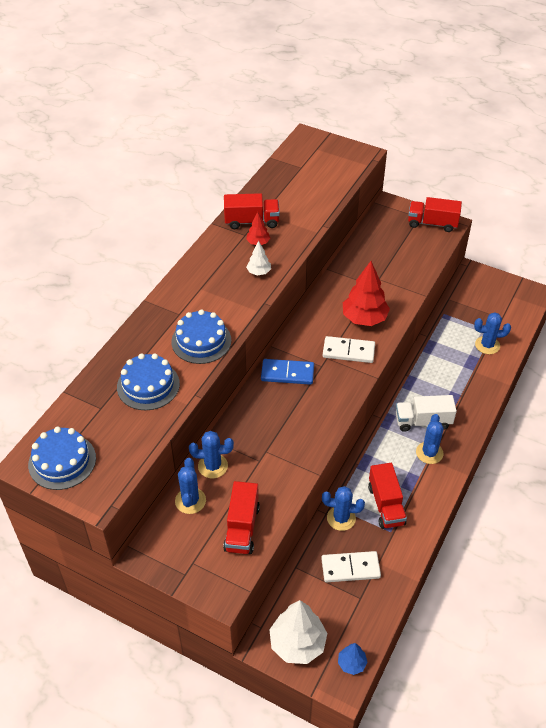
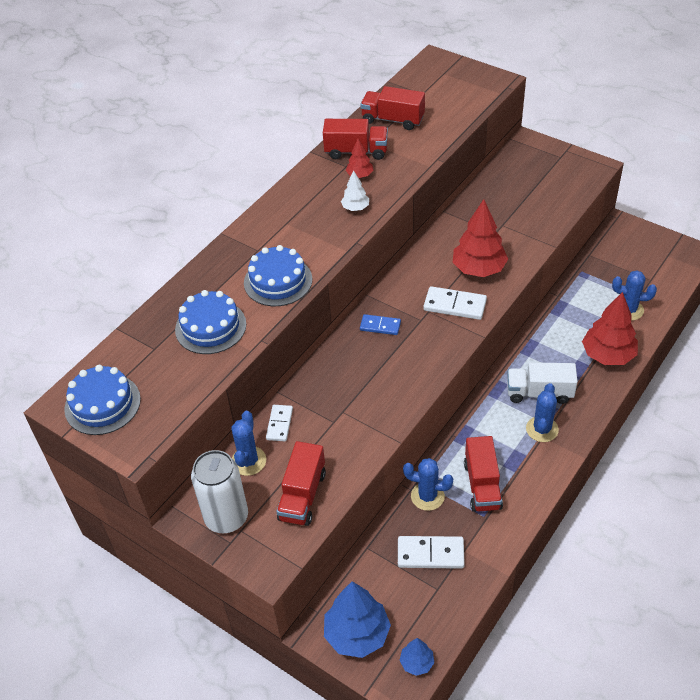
camera: 10 degrees right, 0 degrees up
blue cactus [189,431,234,479] -> white domino [266,405,293,441]
blue domino [261,359,314,385] -> blue domino [360,314,401,335], size x0.65
white tree [269,600,327,664] -> blue tree [324,581,391,658]
red truck [408,197,462,232] -> red truck moved to [360,86,425,130]
none -> white can [191,450,248,533]
none -> red tree [582,292,638,365]

